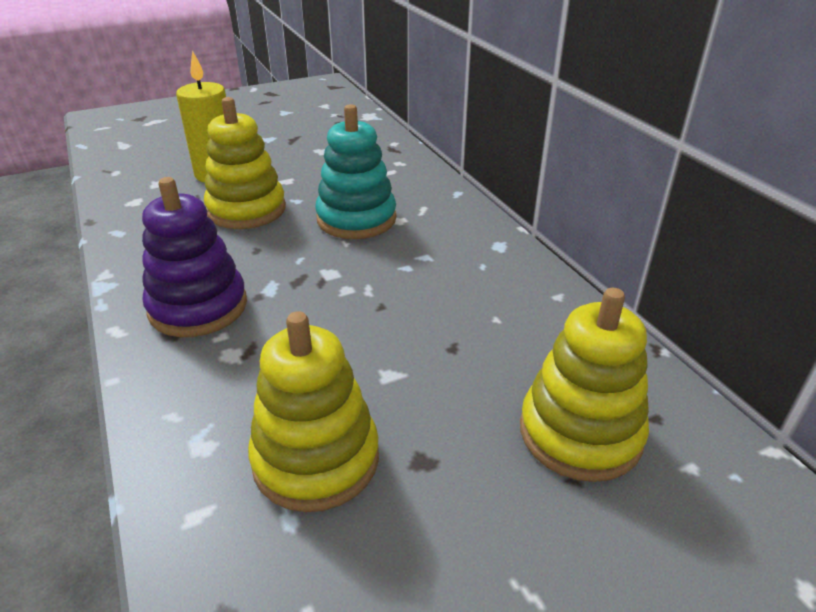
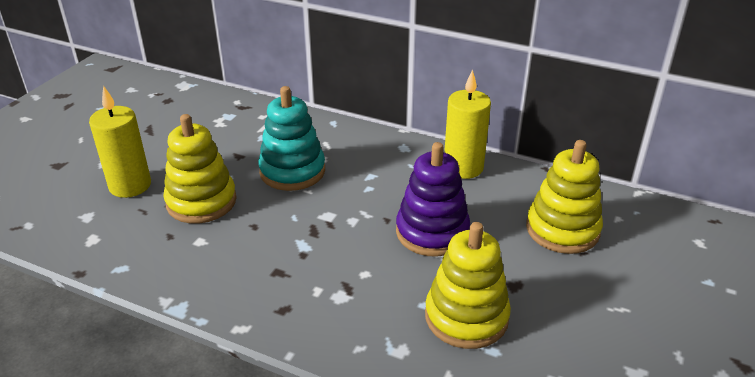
camera: 40 degrees left, 0 degrees up
purple stacking toy [142,177,247,337] -> purple stacking toy moved to [396,142,470,257]
none -> yellow candle [444,69,491,179]

